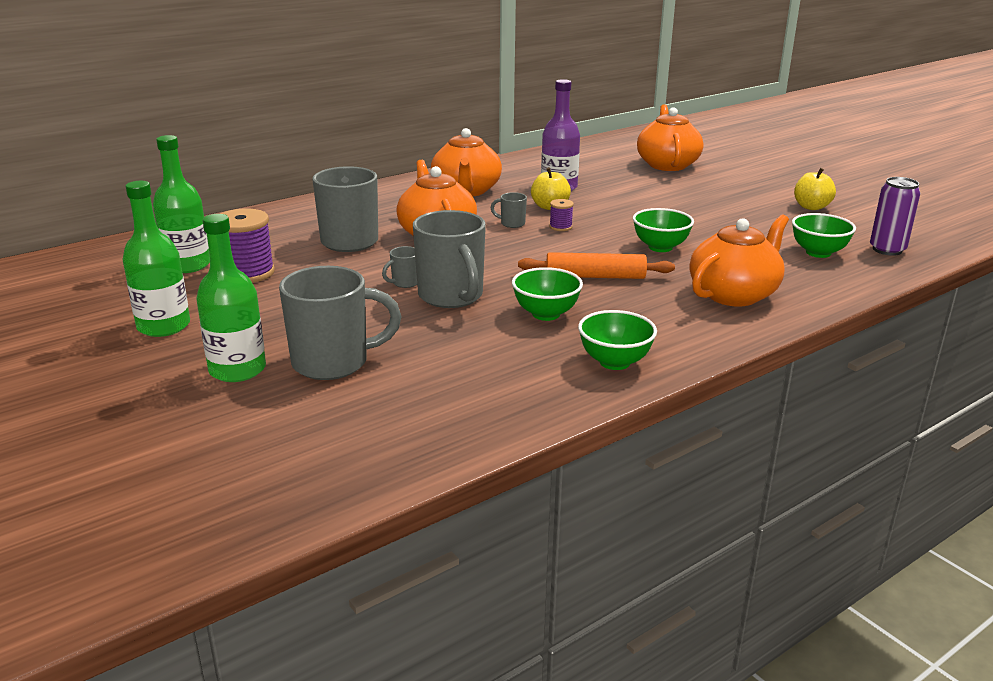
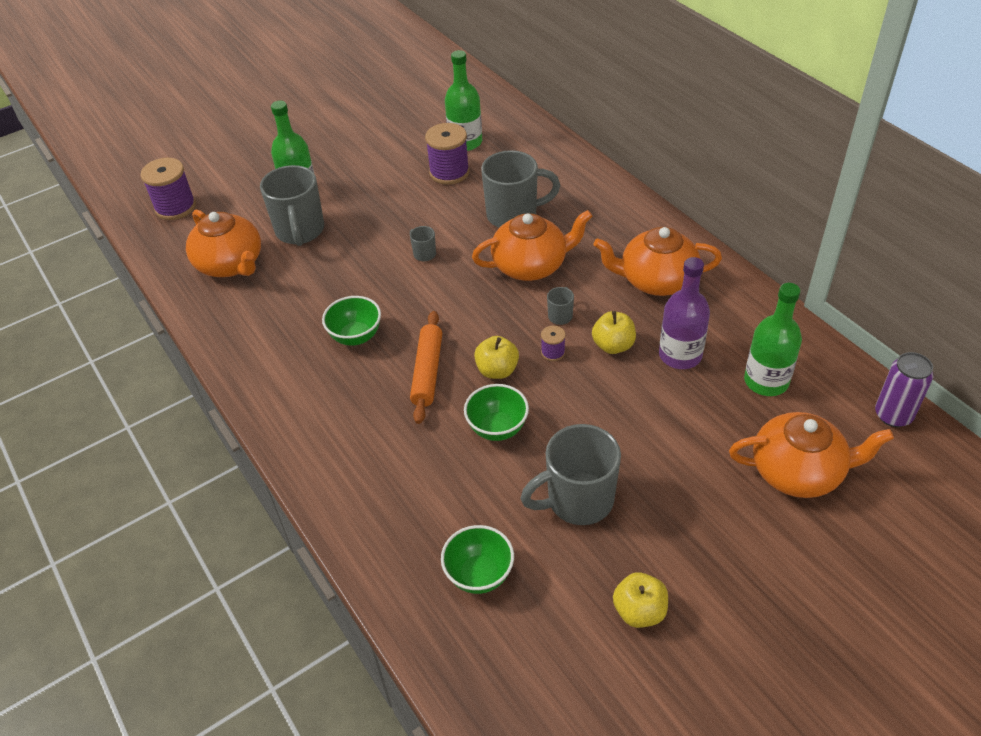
camera: 95 degrees right, 20 degrees up
green bottle [122,181,190,337] -> green bottle moved to [744,283,802,396]
grey mug [413,210,486,308] -> grey mug moved to [520,424,621,525]
green bowl [578,310,657,370] -> none
orange teapot [689,214,789,307] -> orange teapot moved to [186,209,261,277]
purple can [870,177,921,256] -> purple can moved to [875,352,933,427]
none -> purple spool [140,158,196,220]
none -> yellow apple [474,336,519,379]

